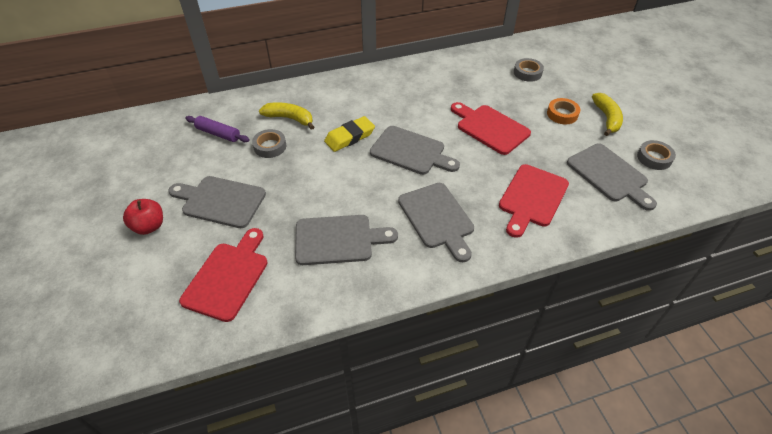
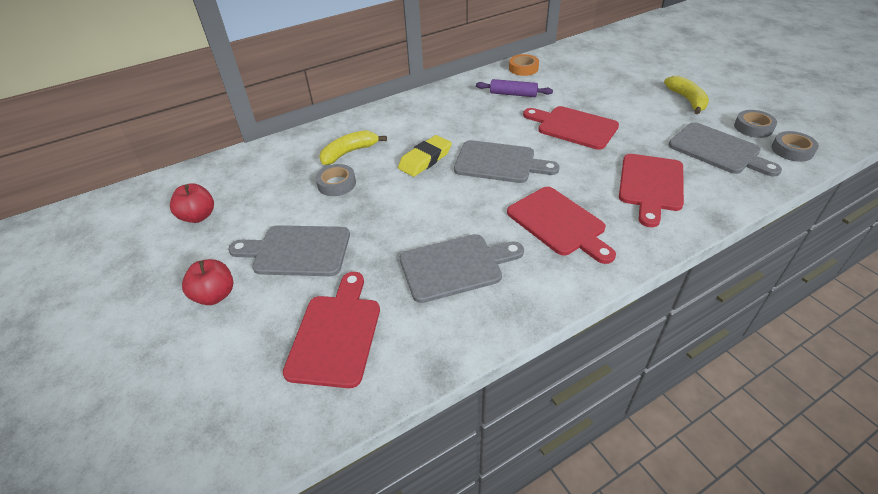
camera: 10 degrees left, 5 degrees down
purple rolling pin [185,116,250,142] -> purple rolling pin moved to [476,79,553,97]
yellow banana [259,102,314,130] -> yellow banana turned 45 degrees counterclockwise [319,130,387,165]
grey cutting board [398,183,474,262] -> red cutting board [507,187,616,264]
grey tape [514,58,544,82] -> grey tape moved to [771,131,819,162]
orange tape [547,98,580,124] -> orange tape moved to [509,54,539,76]
none -> red apple [170,183,214,223]

